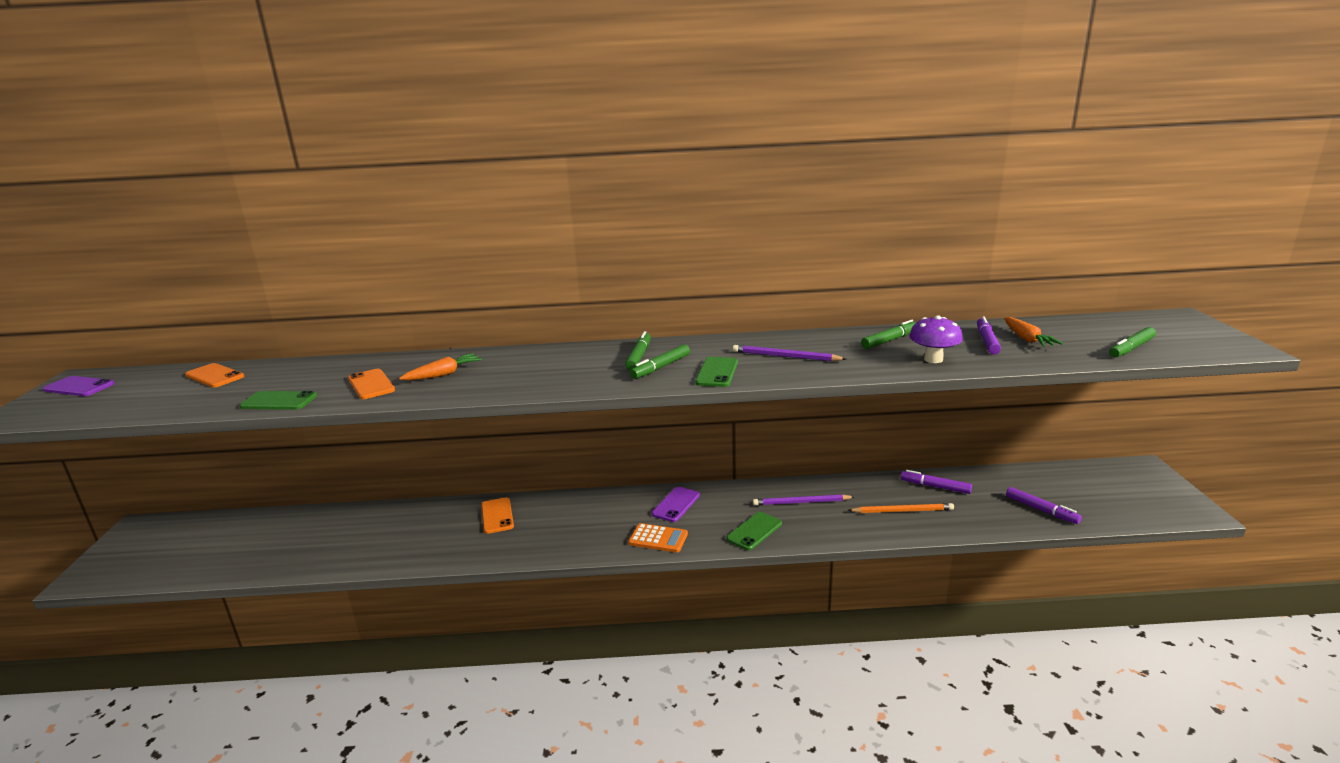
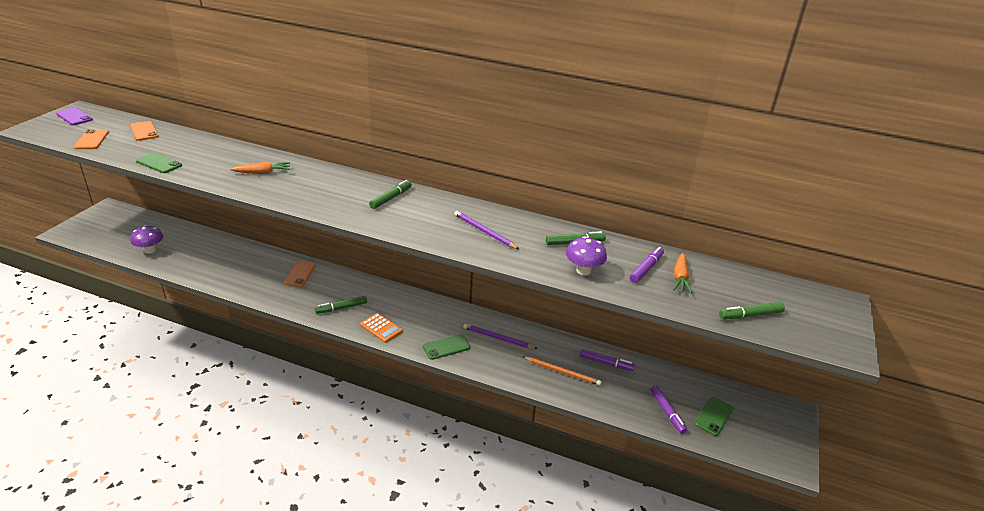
camera: 20 degrees right, 10 degrees up
orange phone [348,369,395,399] -> orange phone moved to [74,129,109,149]
green marker [630,344,690,379] -> green marker moved to [315,296,367,314]
purple phone [652,487,700,522] -> none
green phone [695,357,738,387] -> green phone moved to [694,397,734,436]
purple marker [900,470,972,494] -> purple marker turned 150 degrees clockwise [580,349,635,371]
none -> purple mushroom [130,225,163,254]

